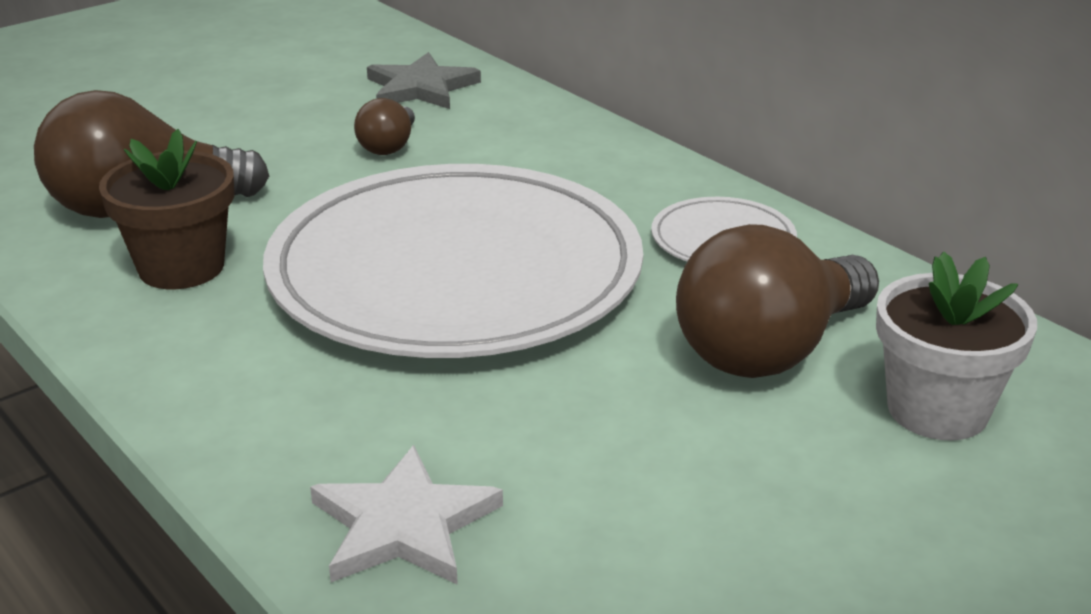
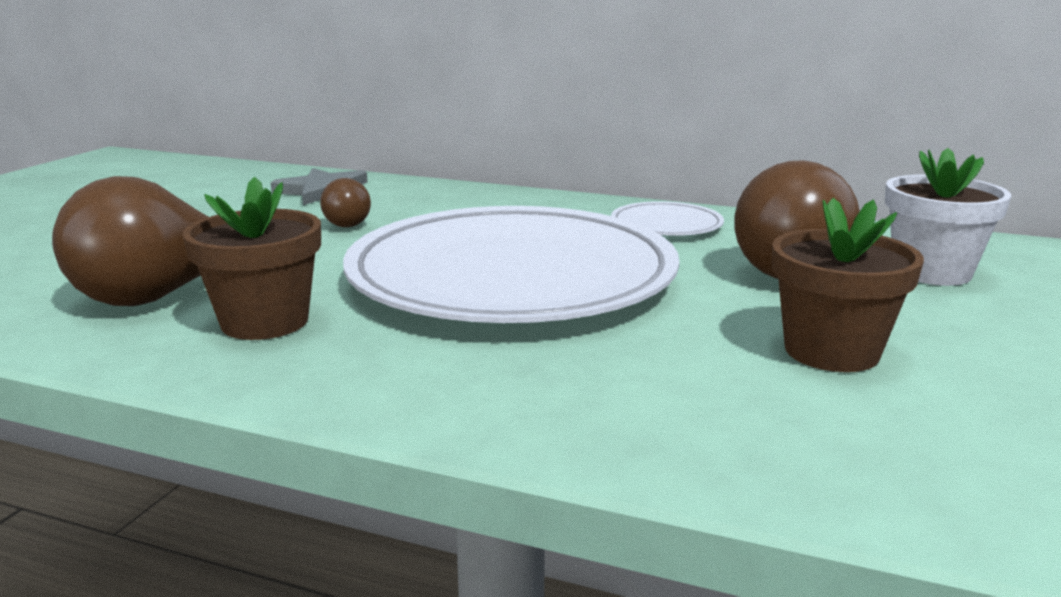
camera: 30 degrees left, 10 degrees down
white star [310,445,503,585] -> none
none -> brown flower pot [772,198,924,372]

